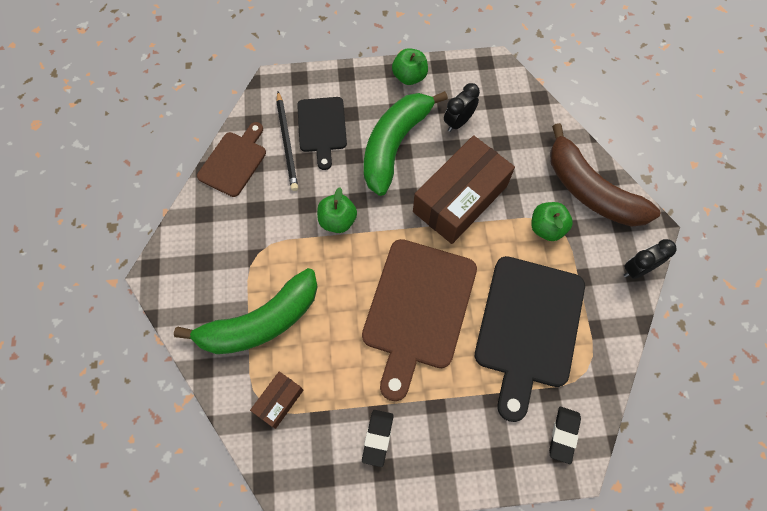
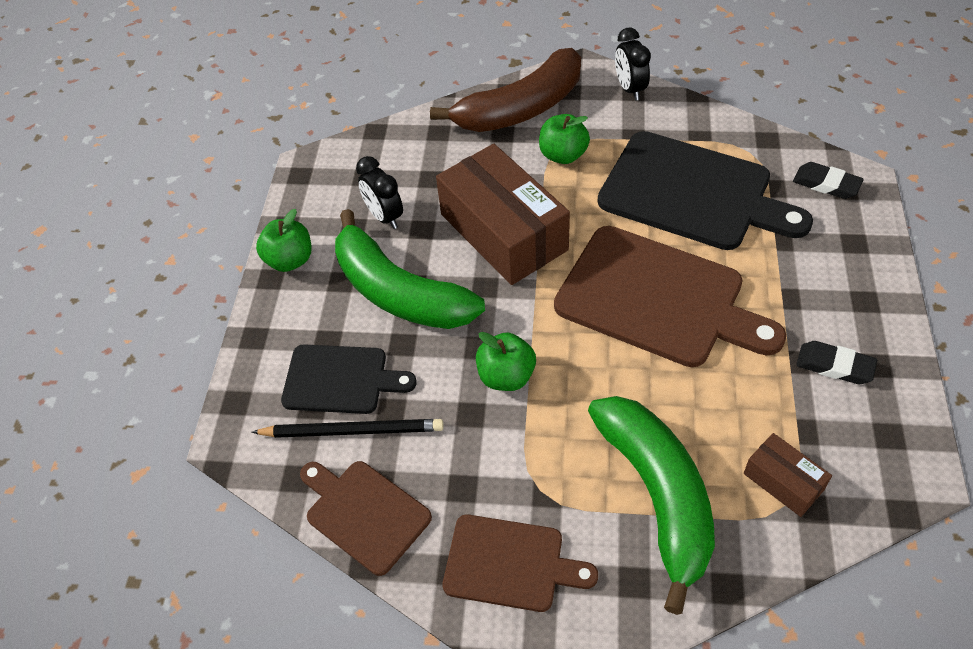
camera: 75 degrees left, 15 degrees down
none -> brown cutting board [443,515,598,612]

